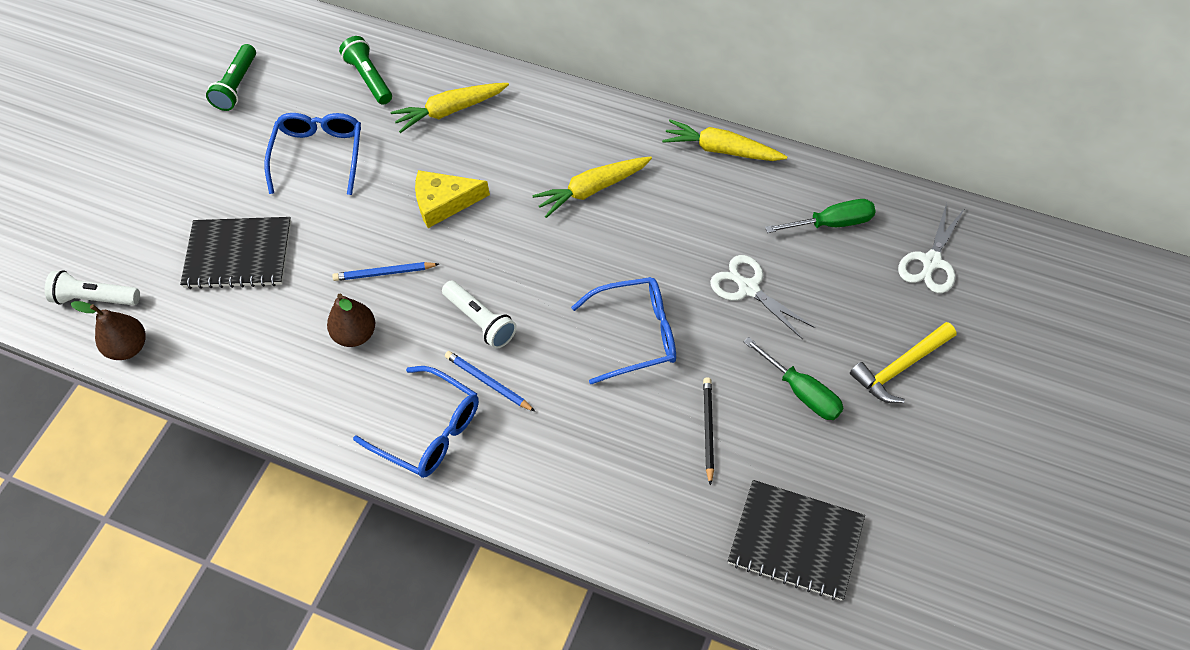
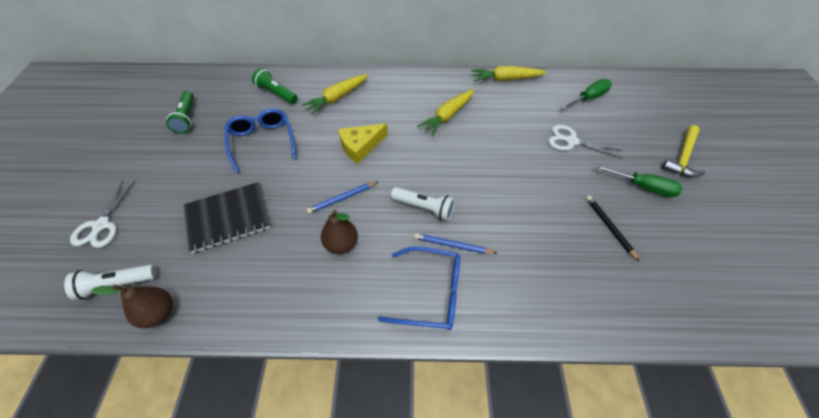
camera: 25 degrees left, 5 degrees down
blue glasses [571,277,676,384] -> none
black notebook [728,480,865,601] -> none
white scissors [898,203,965,293] -> white scissors moved to [70,181,135,248]

